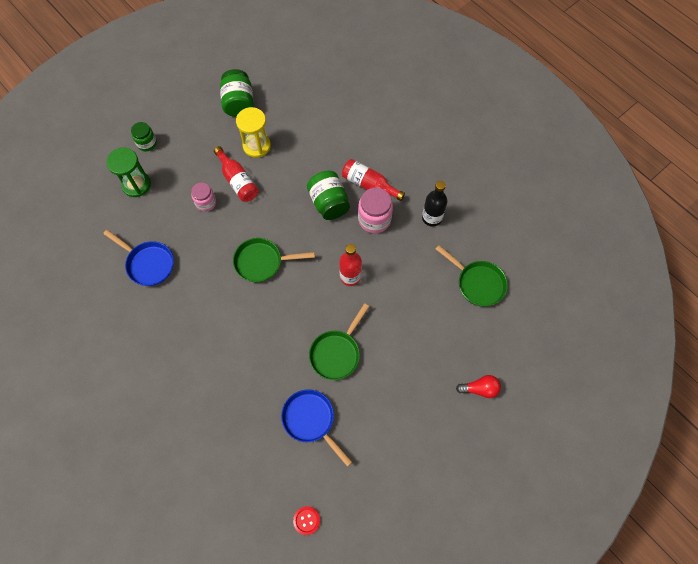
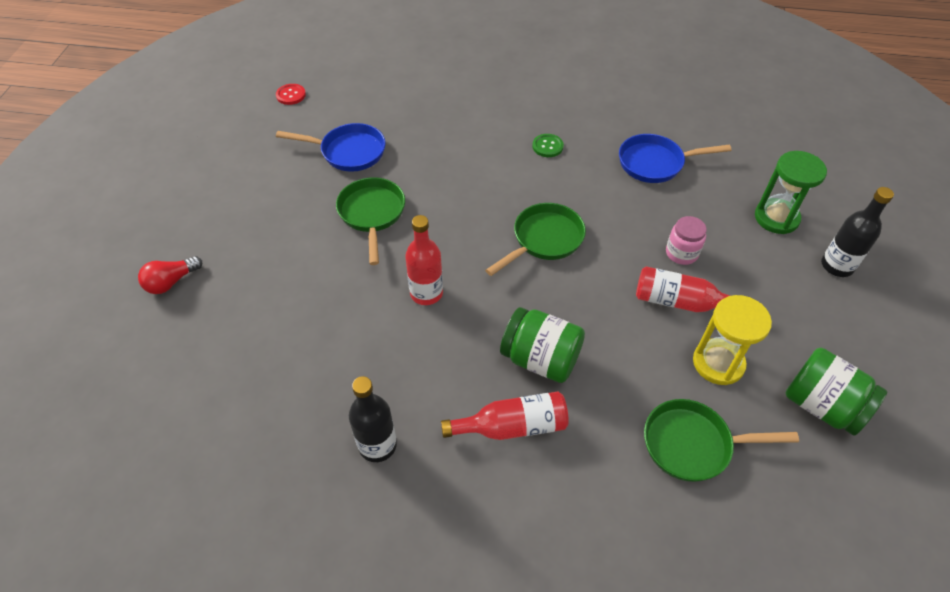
camera: 140 degrees right, 15 degrees down
green jar [131,122,157,152] -> black bottle [821,187,894,277]
pink jar [358,188,393,233] -> none
green pan [436,245,508,307] -> green pan moved to [644,399,799,482]
none -> green button [532,134,564,157]

